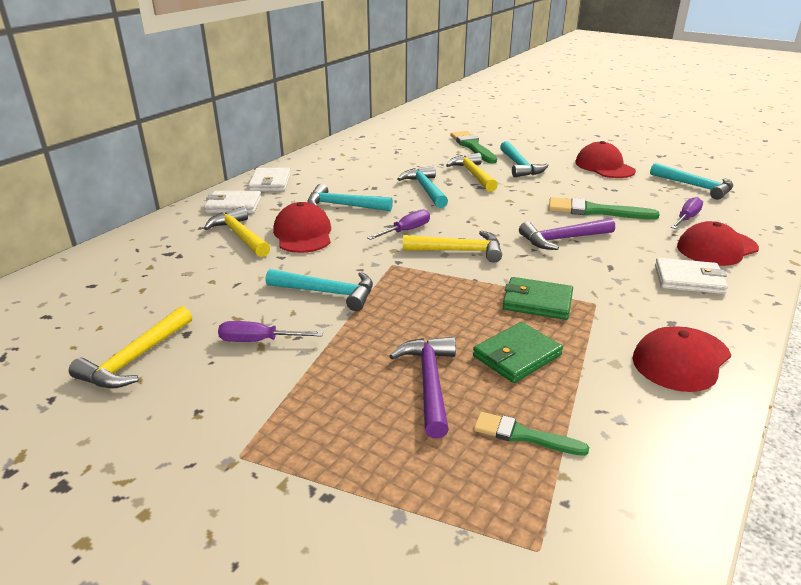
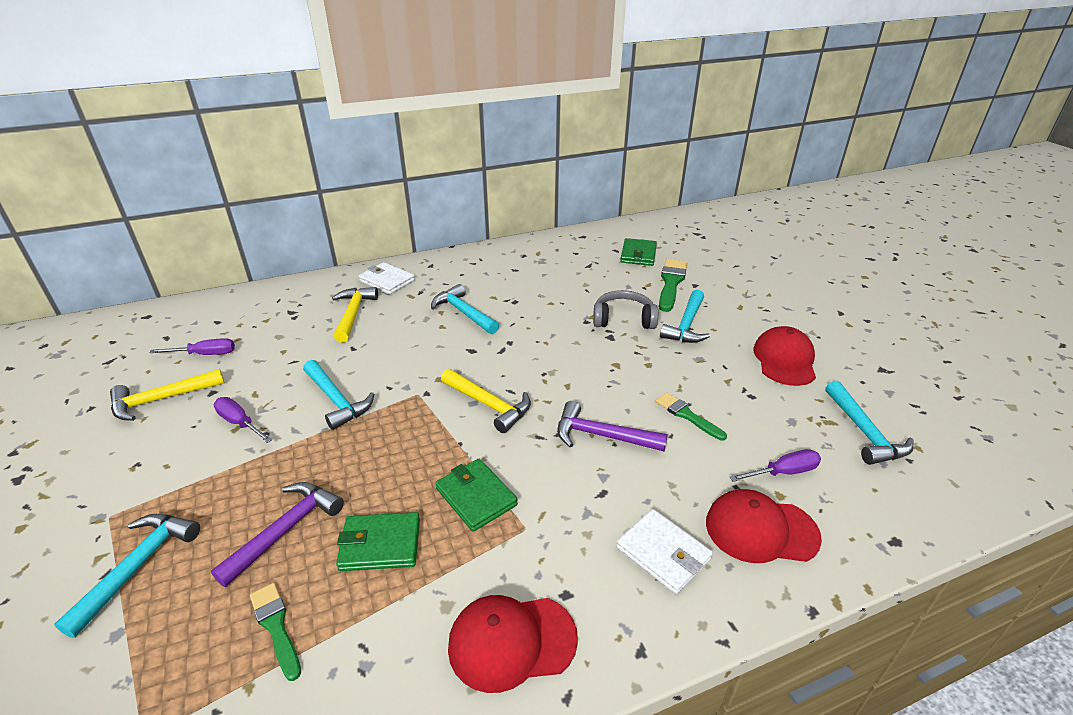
camera: 35 degrees right, 5 degrees up
white wallet [248,168,291,191] -> none
red cap [273,202,331,253] -> none
purple screwdriver [367,209,430,240] -> purple screwdriver moved to [149,338,235,355]
turquoise hammer [398,166,448,208] -> turquoise hammer moved to [54,514,200,638]
yellow hammer [446,153,498,192] -> grey headphones [593,290,658,329]
green brush [549,197,660,220] -> green brush [656,393,727,441], size x0.62
none -> green wallet [620,238,657,266]

